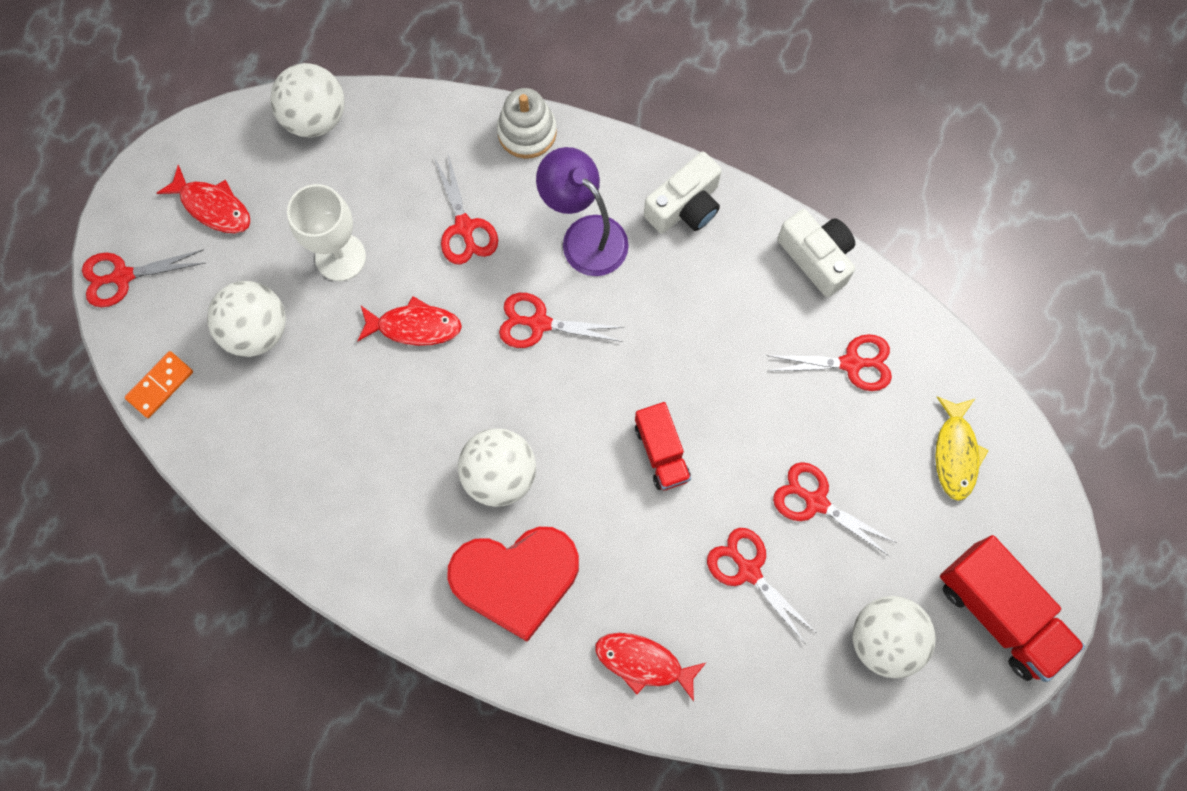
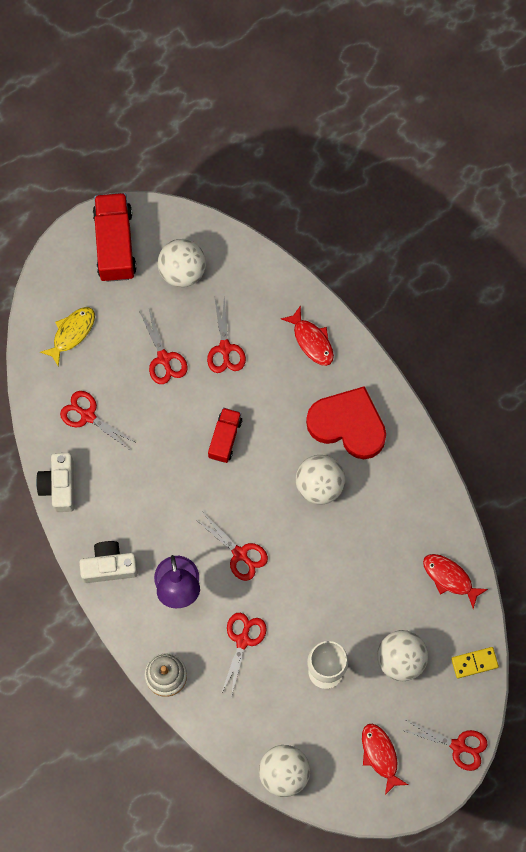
camera: 145 degrees left, 0 degrees up
orange domino [125,351,193,418] -> yellow domino [451,647,499,678]
red fish [357,296,462,346] -> red fish moved to [423,554,488,609]

